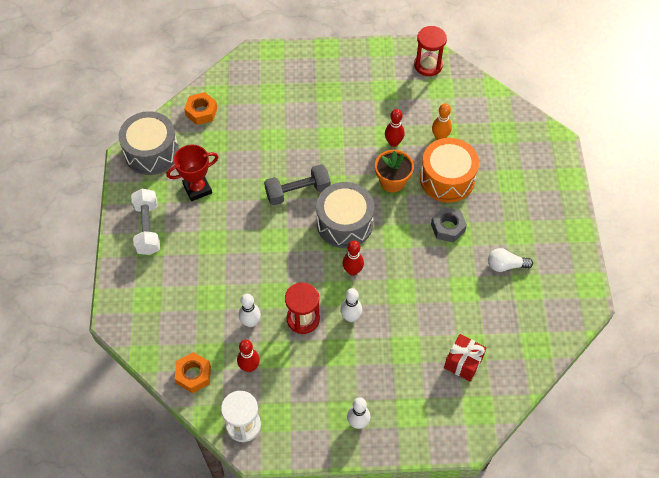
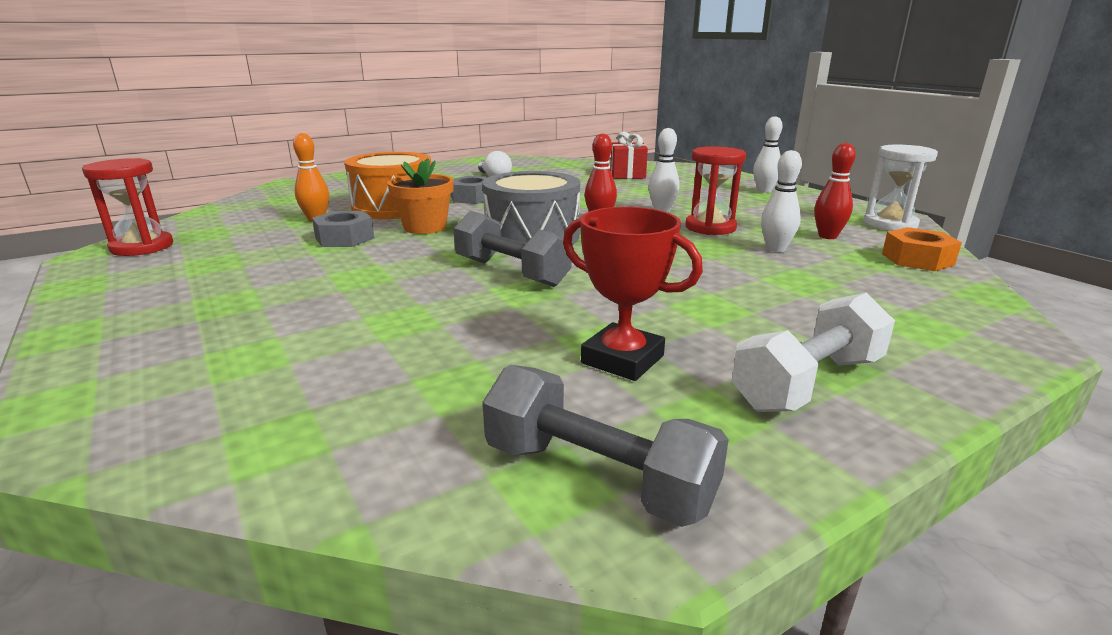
camera: 120 degrees left, 35 degrees down
grey drum [119,111,179,175] -> grey dumbbell [483,365,729,527]
orange nut [184,92,218,125] -> none
red bowling pin [385,109,405,147] -> grey nut [312,211,374,247]

